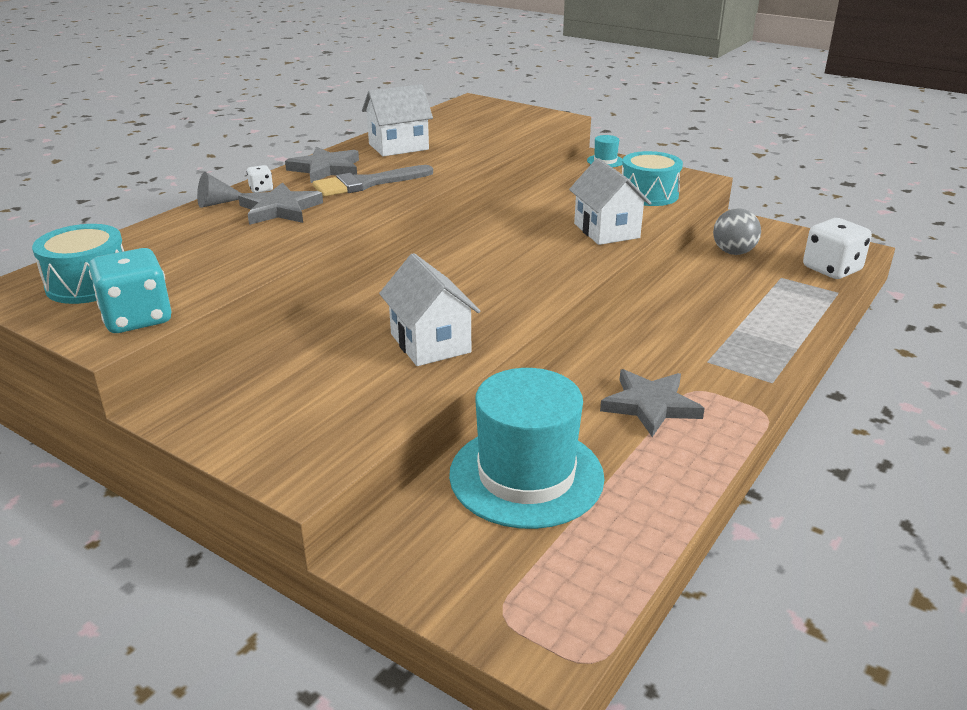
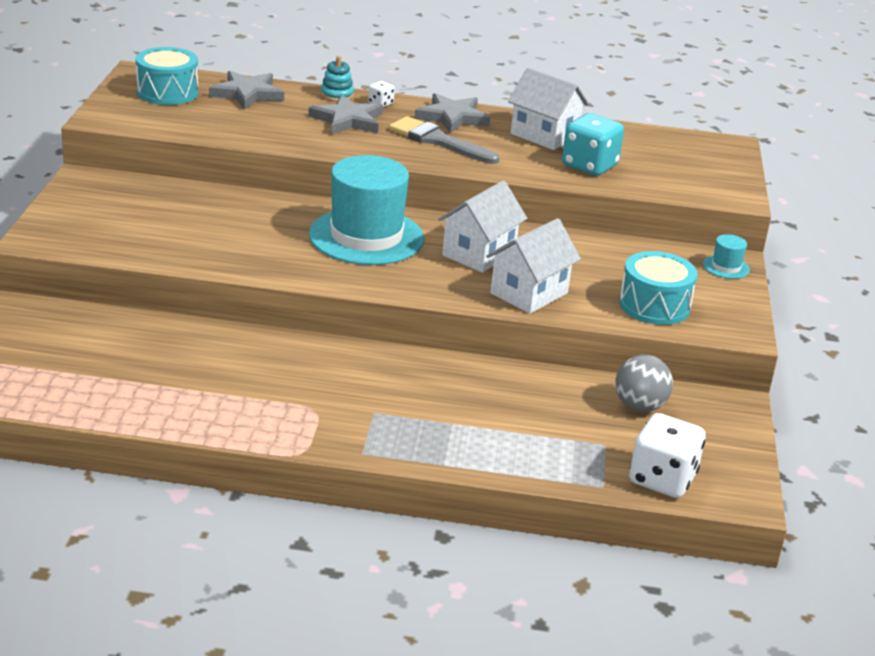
camera: 60 degrees right, 0 degrees up
turquoise dice [89,248,171,333] -> turquoise dice moved to [562,113,624,176]
grey cone [197,172,241,208] -> turquoise stacking toy [320,56,354,102]
white house [379,253,481,366] -> white house moved to [438,180,527,273]
turquoise hat [449,368,605,529] -> turquoise hat moved to [309,155,424,265]
grey star [600,369,705,437] -> grey star moved to [209,71,284,110]

